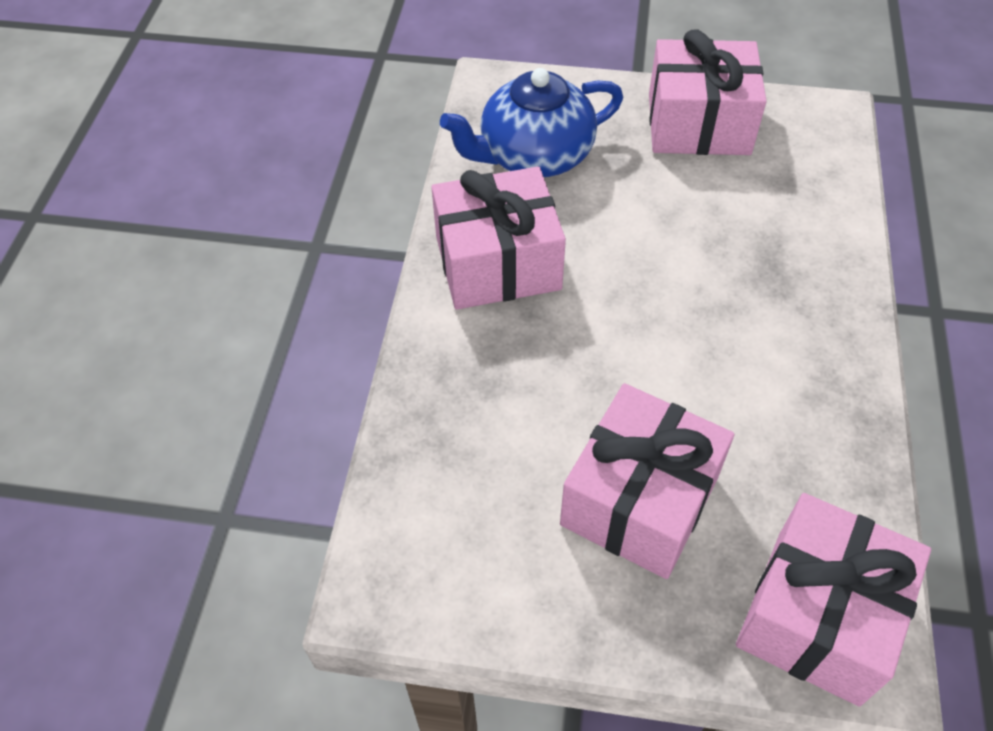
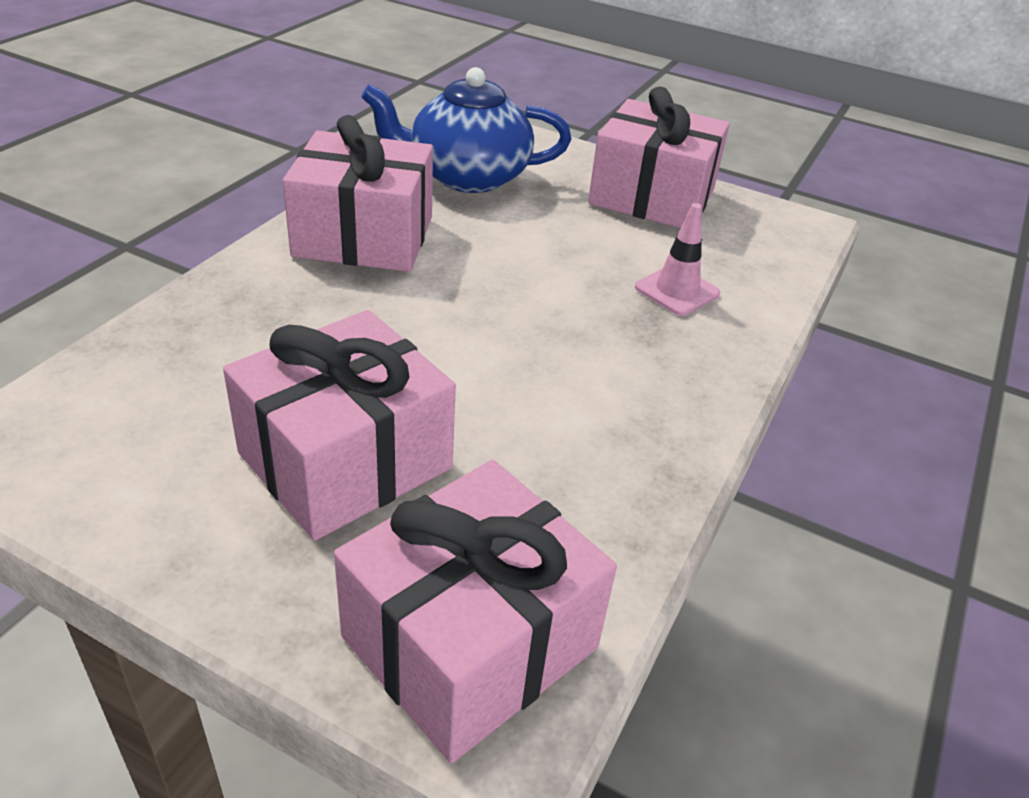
camera: 15 degrees right, 15 degrees down
none -> pink traffic cone [635,203,720,316]

